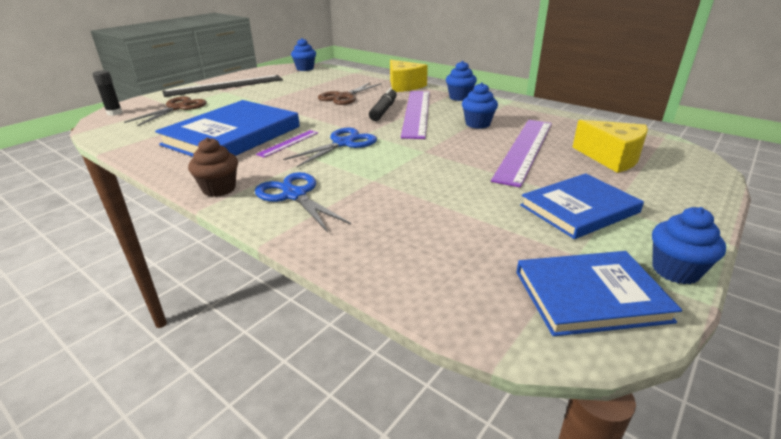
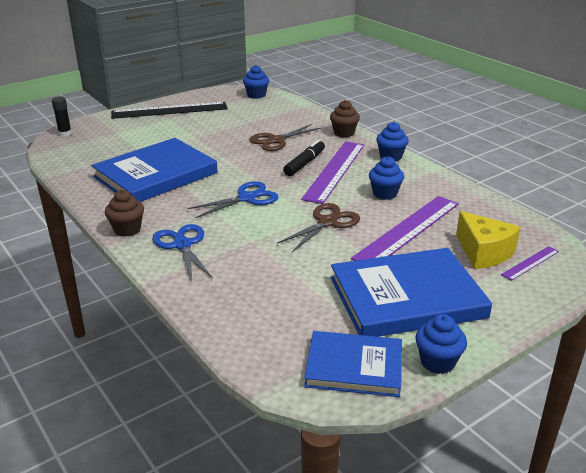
camera: 15 degrees right, 0 degrees up
brown scissors [124,96,207,126] -> brown scissors moved to [277,203,360,252]
purple ruler [256,130,318,157] -> purple ruler moved to [501,246,559,281]
yellow cheese [390,60,428,92] -> brown cupcake [330,100,360,137]
blue book [520,173,644,239] -> blue book [331,248,492,337], size x1.62

